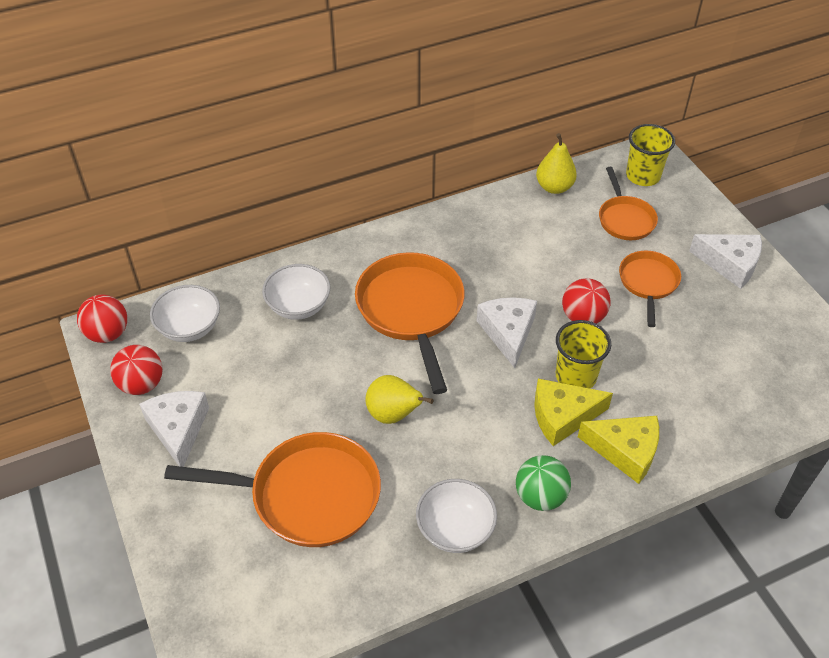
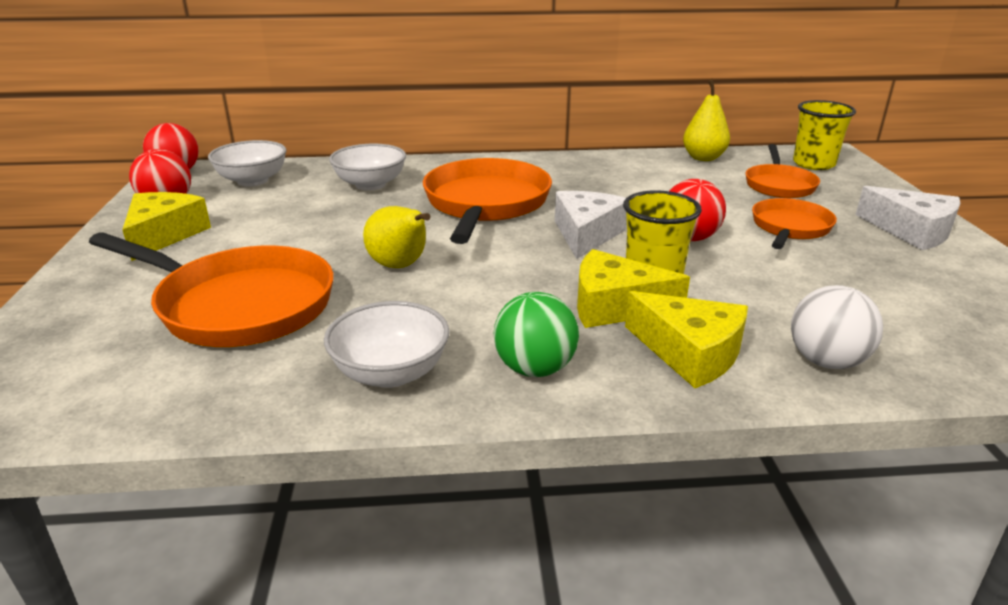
camera: 20 degrees right, 20 degrees down
white cheese [139,391,209,467] -> yellow cheese [122,192,211,261]
none -> white ball [791,285,883,369]

